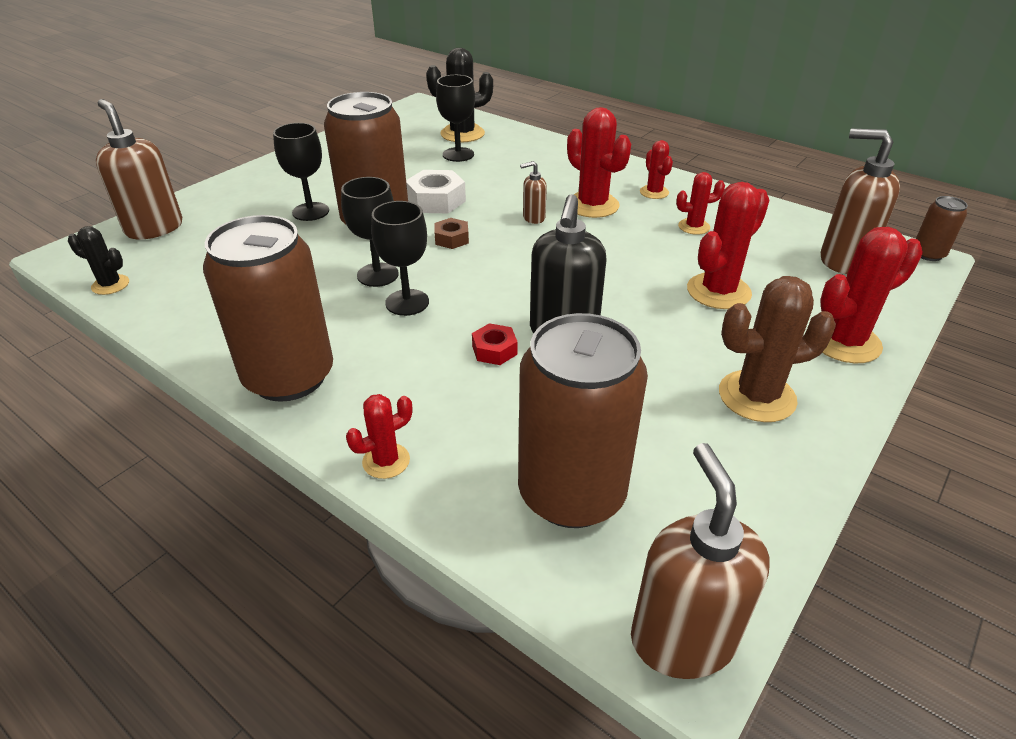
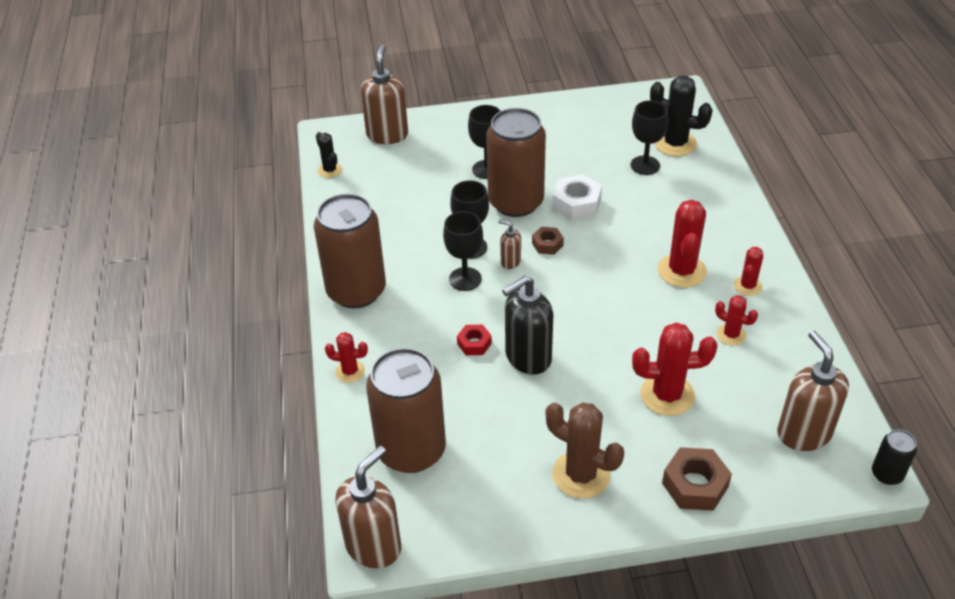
camera: 45 degrees right, 5 degrees up
brown soap dispenser [520,161,547,224] -> brown soap dispenser moved to [498,219,521,269]
red cactus [820,227,923,363] -> brown nut [662,447,732,511]
brown can [916,196,968,261] -> black can [872,429,917,485]

